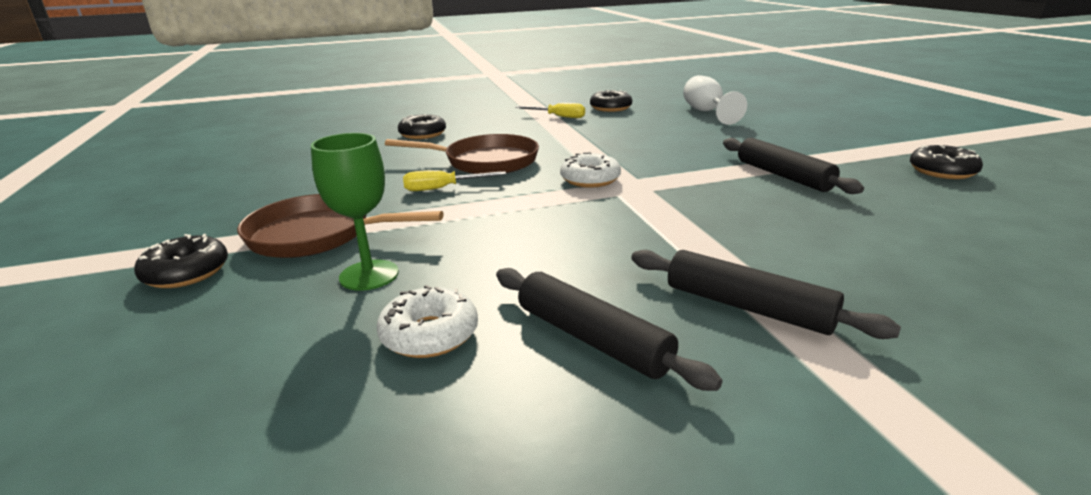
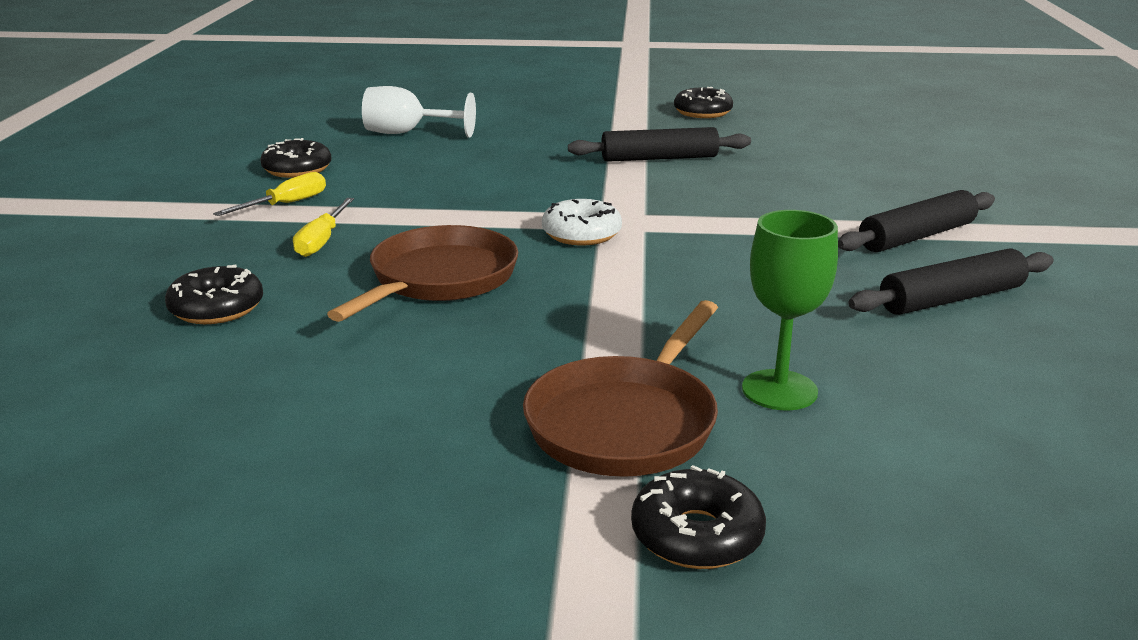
camera: 70 degrees left, 0 degrees up
white donut [377,285,478,358] -> none
yellow screwdriver [403,170,506,191] -> yellow screwdriver moved to [293,198,354,257]

